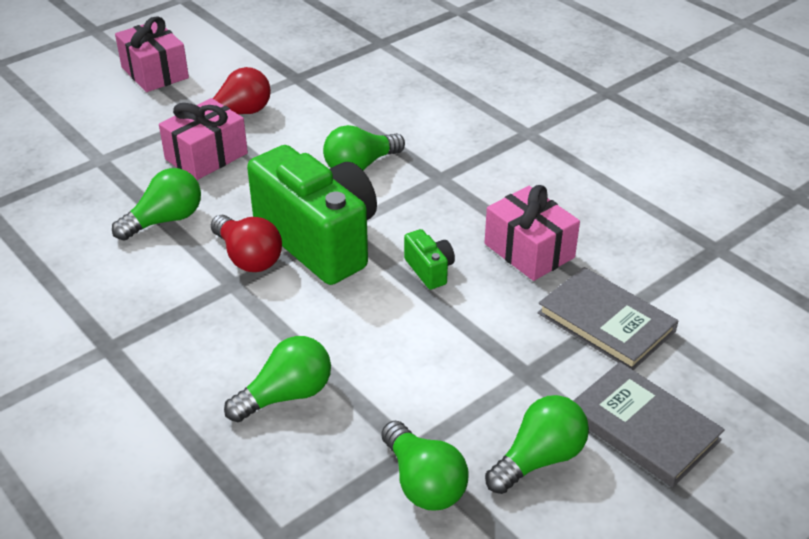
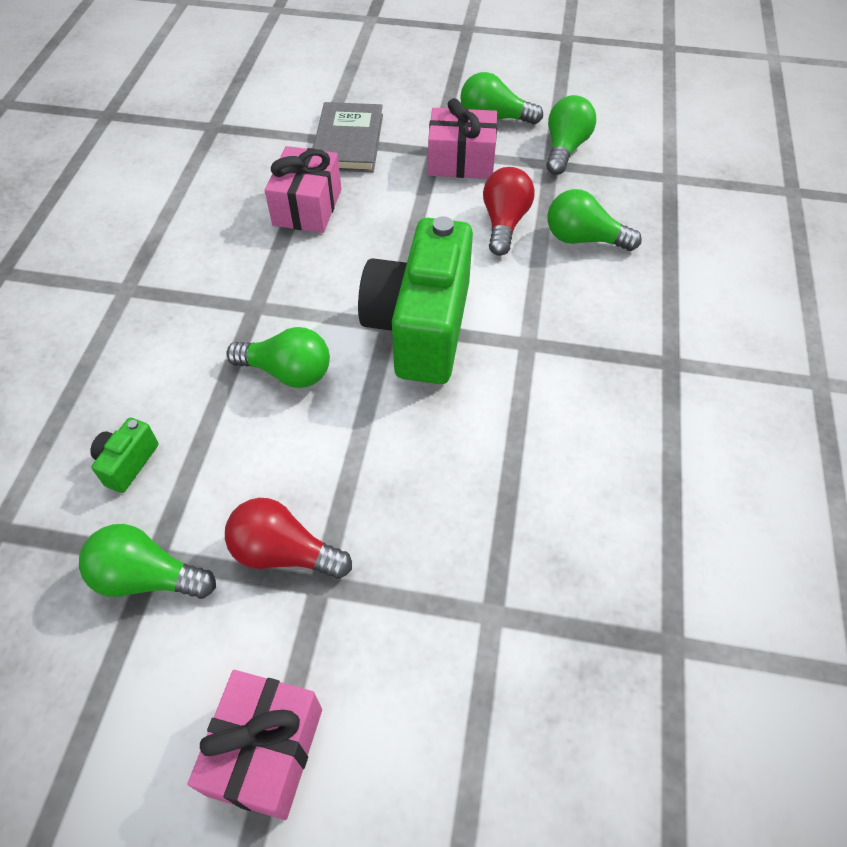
camera: 130 degrees left, 15 degrees up
green light bulb [112,168,201,241] -> green light bulb moved to [79,524,216,599]
pink gift [159,98,248,180] -> pink gift moved to [428,98,497,179]
red light bulb [211,215,282,272] -> red light bulb moved to [483,167,535,256]
green camera [404,229,455,290] -> green camera moved to [90,418,158,493]
grey book [573,362,725,487] -> none

